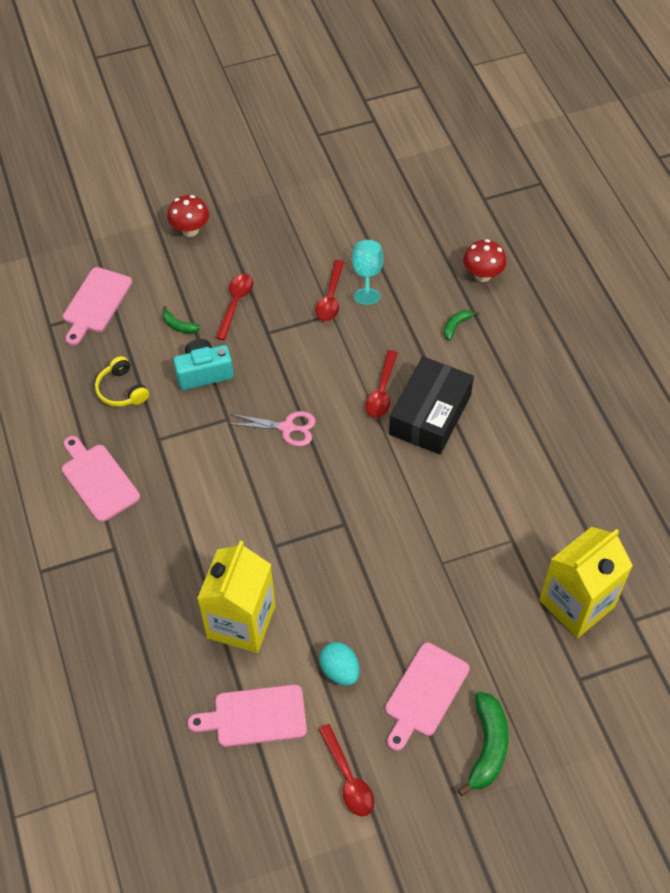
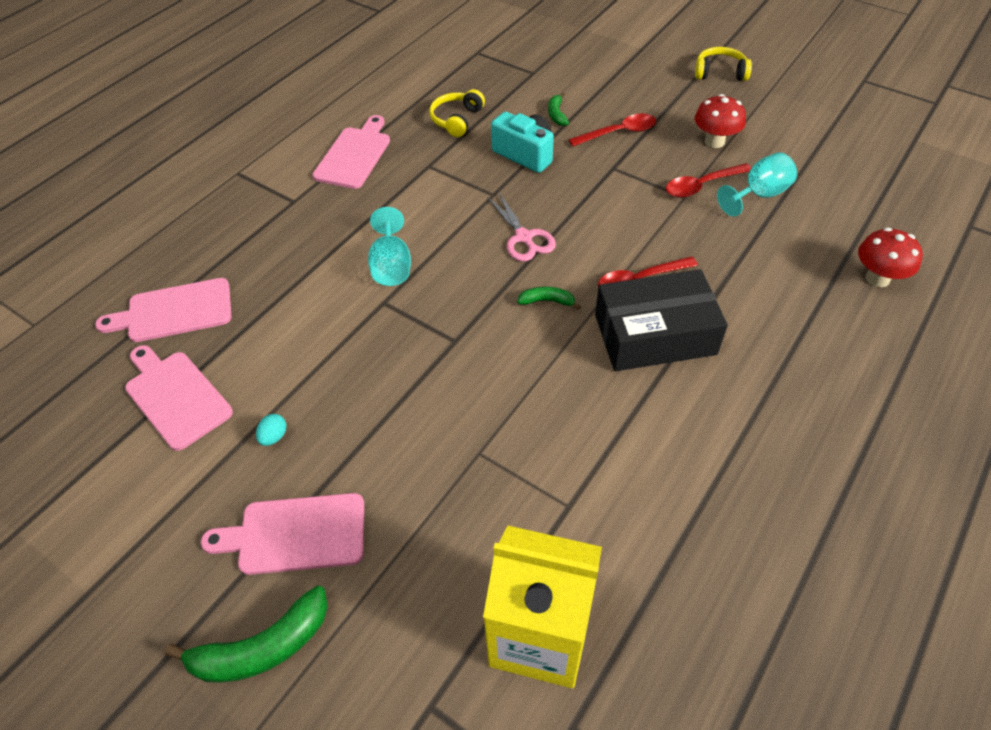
camera: 55 degrees right, 5 degrees down
pink cutting board [63,267,132,346] -> pink cutting board moved to [95,278,232,342]
red mushroom [167,195,209,237] -> red mushroom moved to [695,94,746,148]
yellow carton [197,541,275,653] -> none
red spoon [318,724,374,817] -> none
turquoise egg [319,642,360,686] -> turquoise egg [256,414,286,446], size x0.57
green banana [444,310,479,341] -> green banana moved to [517,286,581,310]
none -> turquoise goblet [368,207,411,286]
none -> yellow headphones [695,47,752,81]

